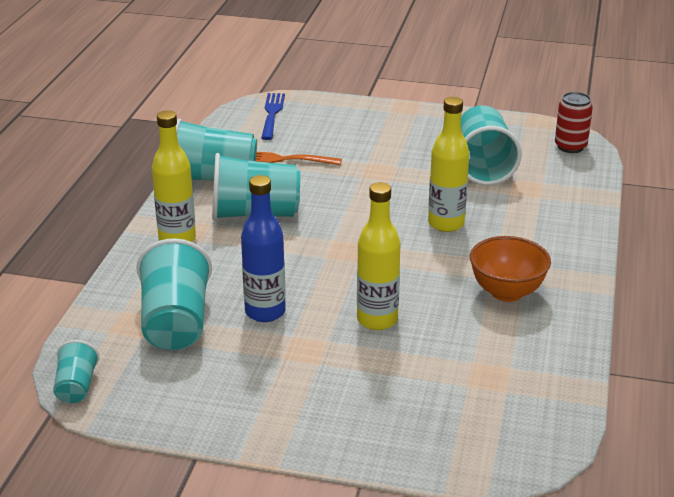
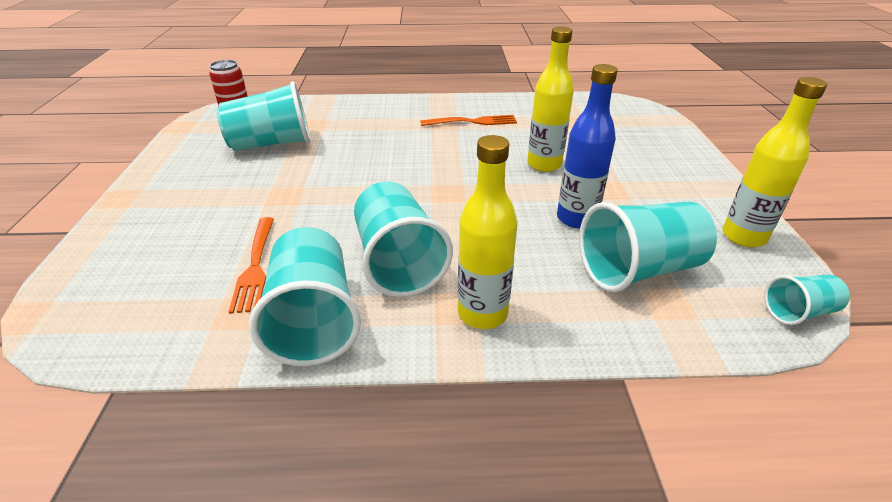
camera: 105 degrees left, 5 degrees up
blue fork [261,93,285,140] -> none
yellow bottle [428,97,469,232] -> yellow bottle moved to [723,77,827,247]
orange bowl [470,236,551,302] -> orange fork [420,115,517,126]

